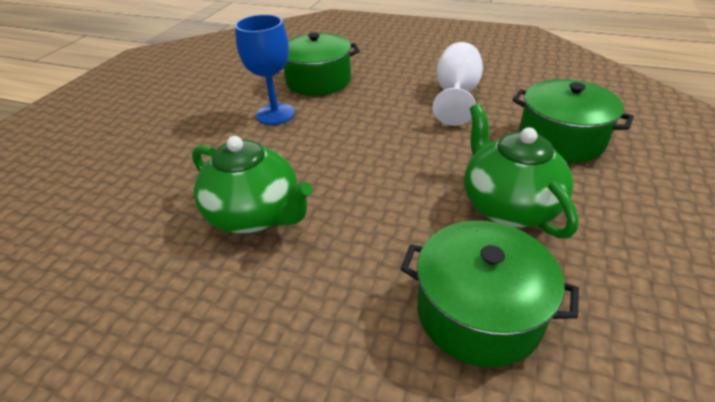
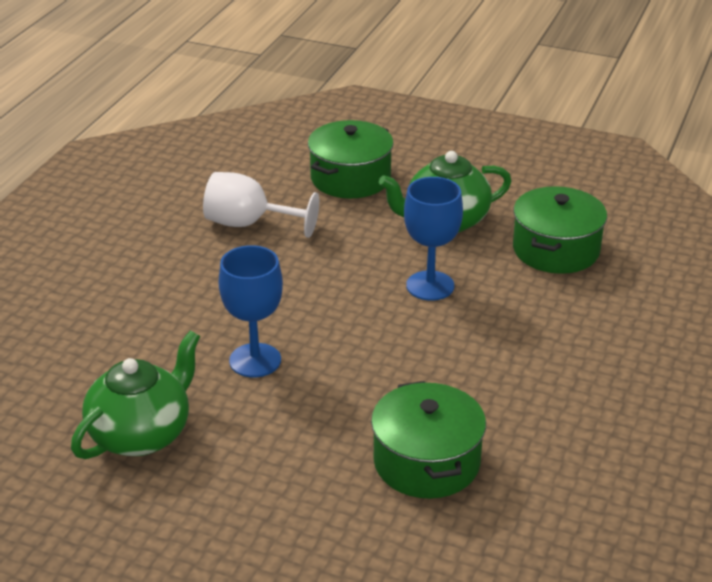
camera: 90 degrees left, 5 degrees down
green teapot [192,136,312,233] -> green teapot moved to [71,331,200,459]
green pot [283,33,360,96] -> green pot moved to [371,381,486,499]
none -> blue goblet [404,177,463,301]

